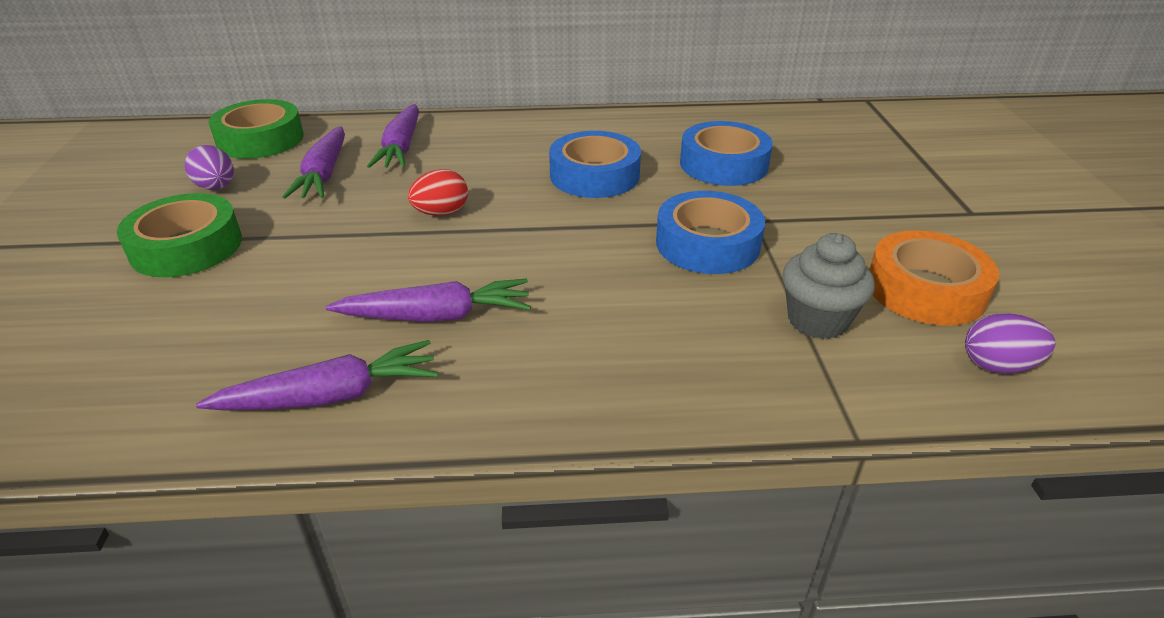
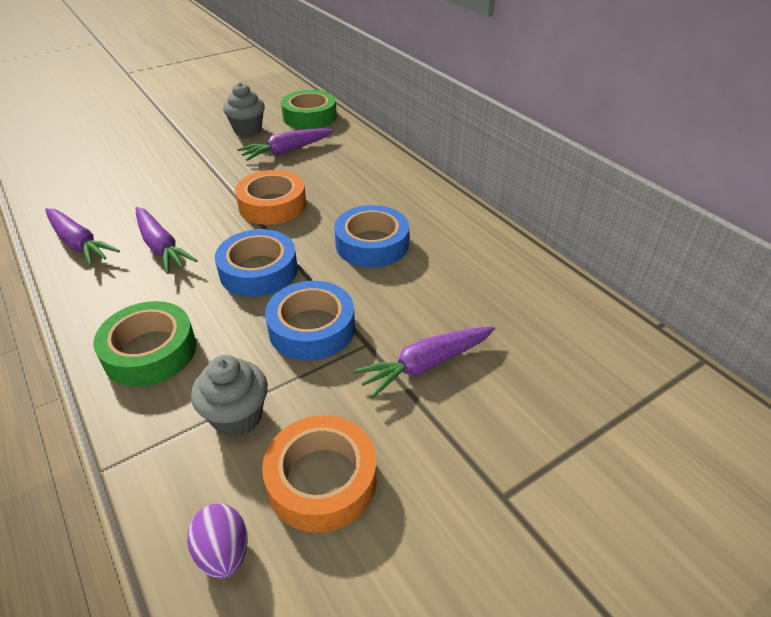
camera: 60 degrees right, 5 degrees up
green tape [117,193,242,277] -> green tape moved to [93,301,196,387]
purple egg [185,145,234,190] -> grey cupcake [223,82,265,136]
purple carrot [367,104,419,168] -> purple carrot moved to [353,327,495,399]
red egg [408,169,468,216] -> orange tape [235,170,306,225]
blue tape [680,121,773,186] -> blue tape moved to [215,229,298,297]

